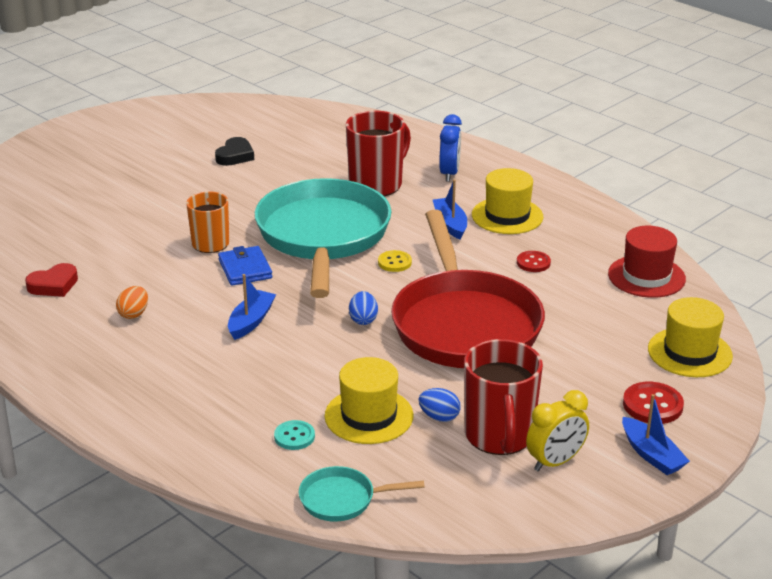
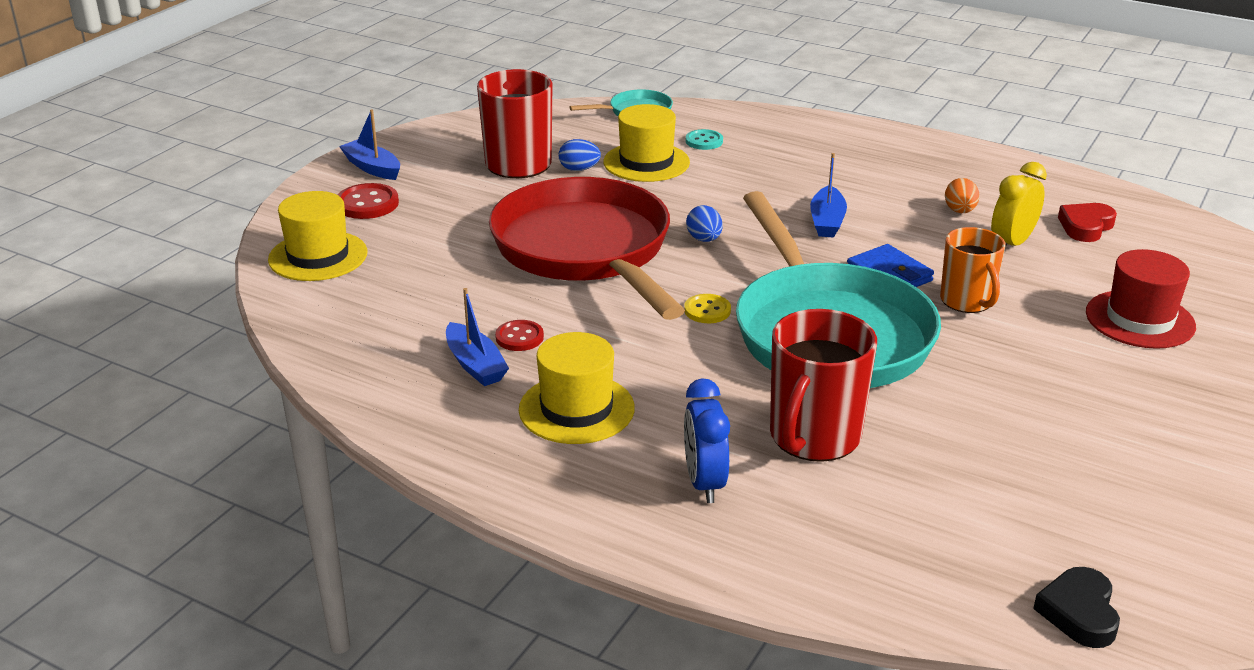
camera: 165 degrees right, 0 degrees up
black heart [215,137,254,166] -> black heart moved to [1033,567,1120,648]
blue boat [433,180,467,240] -> blue boat moved to [446,288,509,386]
yellow clock [526,390,589,471] -> yellow clock moved to [991,162,1047,248]
red hat [608,226,686,298] -> red hat moved to [1086,249,1196,349]

